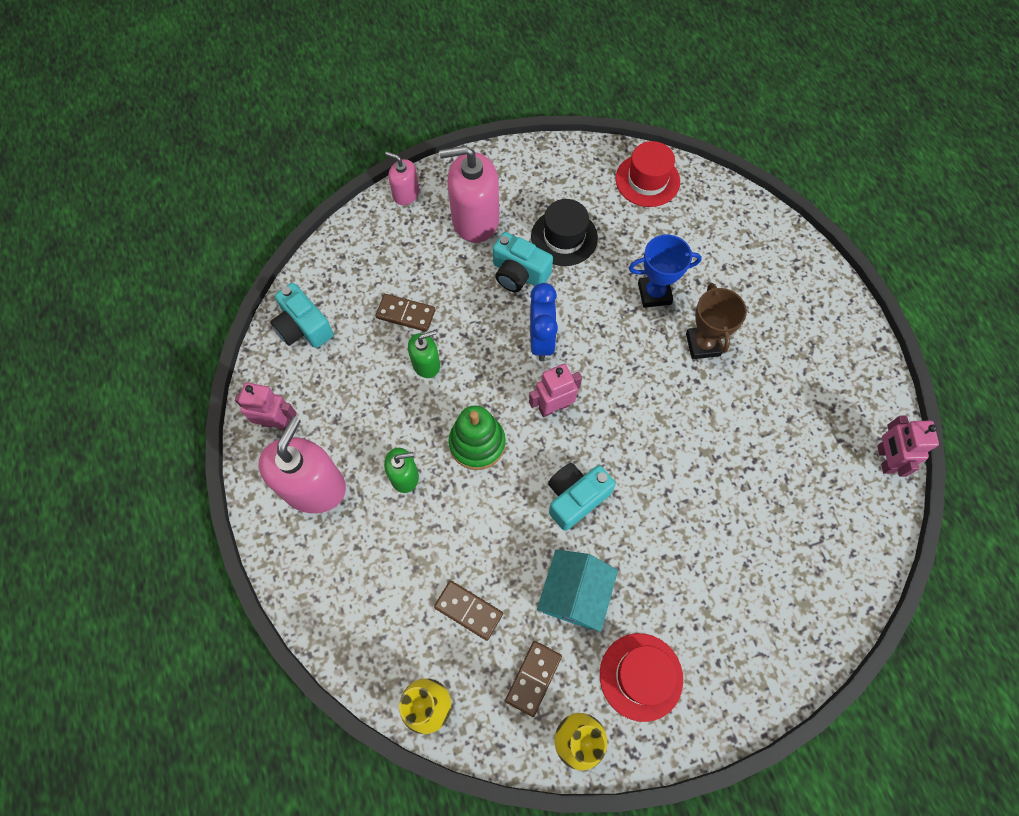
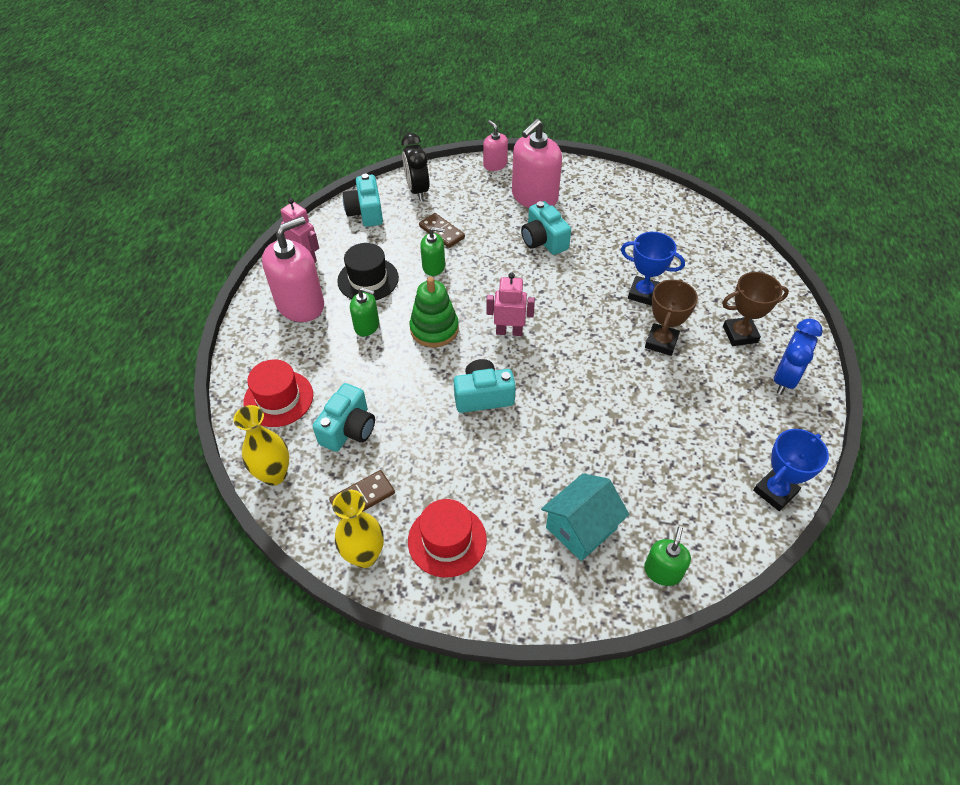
camera: 30 degrees right, 15 degrees down
brown domino [434,581,503,641] -> turquoise camera [312,383,375,452]
pink soap dispenser [439,146,499,243] -> pink soap dispenser turned 75 degrees counterclockwise [512,119,562,208]
blue clock [530,283,558,361] -> blue clock moved to [774,318,823,395]
black hat [531,199,598,266] -> black hat moved to [337,243,399,300]
turquoise house [537,550,618,632] -> turquoise house moved to [541,473,629,561]
red hat [616,141,680,207] -> red hat moved to [243,360,313,427]
pink robot [877,415,939,477] -> blue trophy [753,429,829,511]
none -> black clock [401,133,429,201]
none -> green soap dispenser [644,526,691,586]
none -> brown trophy [722,272,789,346]

